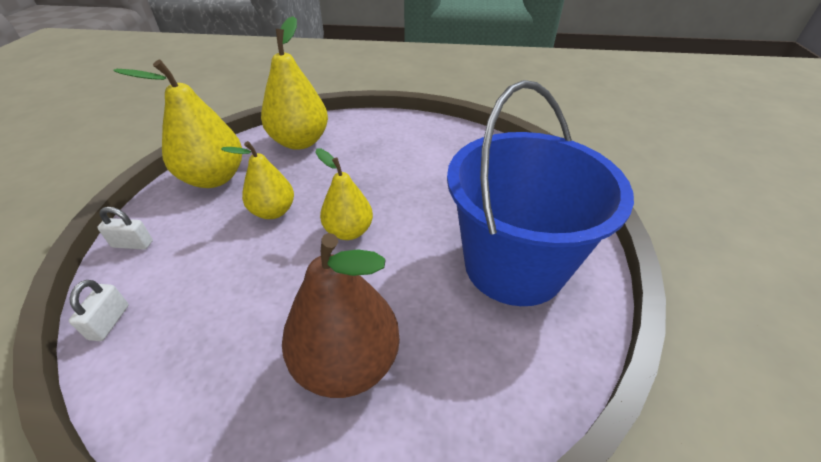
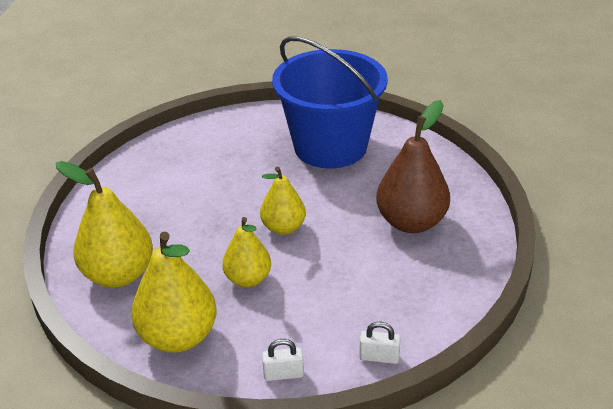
camera: 85 degrees left, 5 degrees down
white padlock [97,207,153,250] -> white padlock turned 75 degrees clockwise [262,339,304,381]

